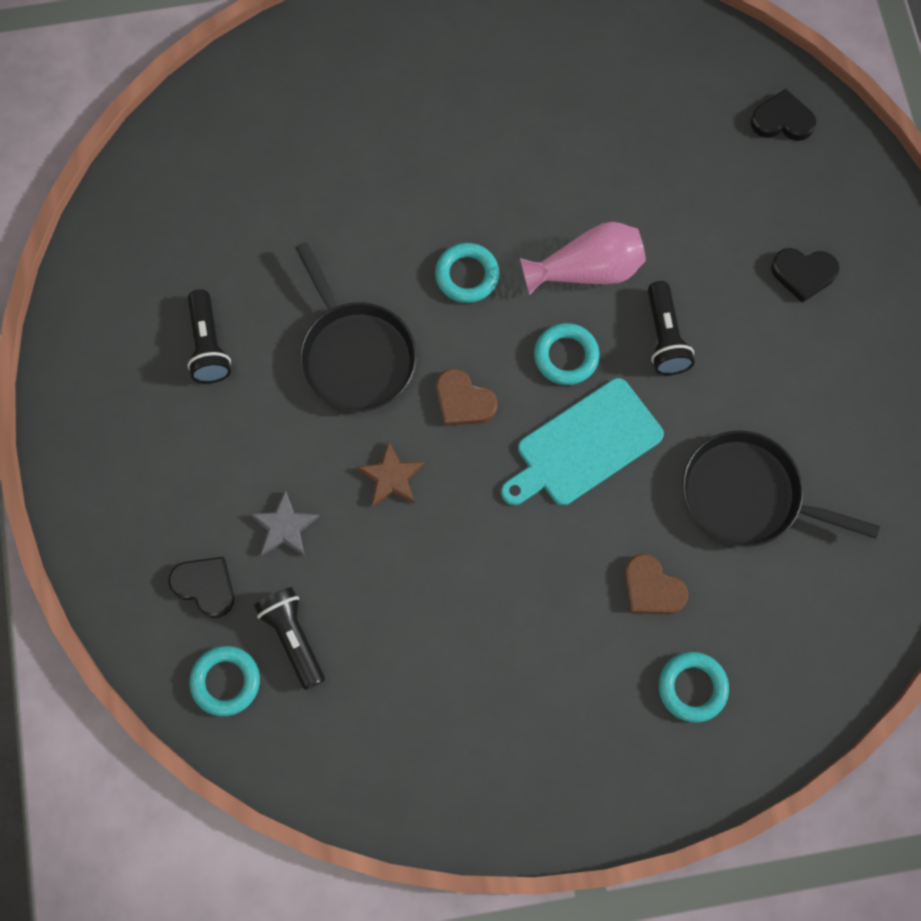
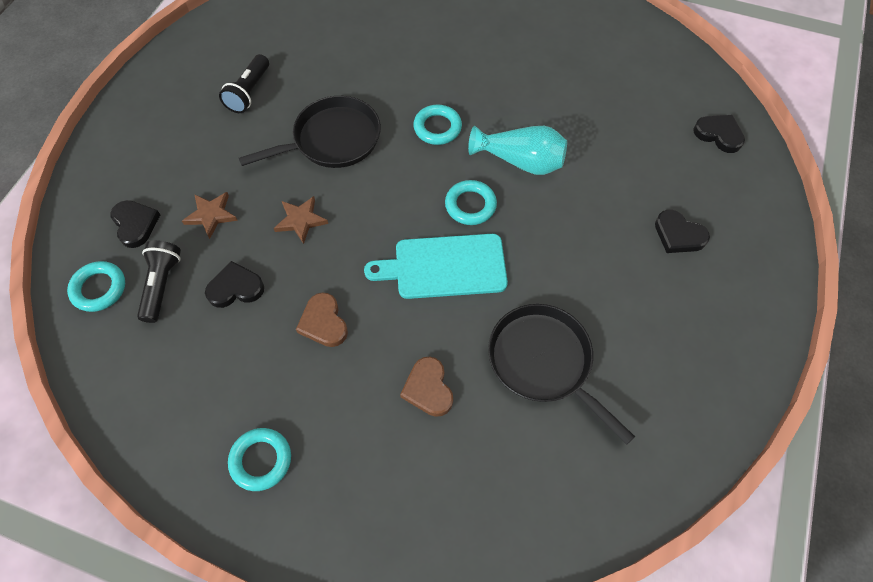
camera: 30 degrees right, 10 degrees down
grey star [250,490,320,556] -> brown star [182,192,238,239]
black pan [295,242,417,412] -> black pan turned 120 degrees counterclockwise [239,96,381,168]
brown heart [436,369,498,426] -> brown heart moved to [296,292,348,347]
pink vase [520,222,646,295] -> turquoise vase [468,126,567,175]
black flashlight [648,281,695,375] -> none
turquoise ring [659,652,729,723] -> turquoise ring moved to [228,428,291,491]
none -> black heart [205,261,264,308]

